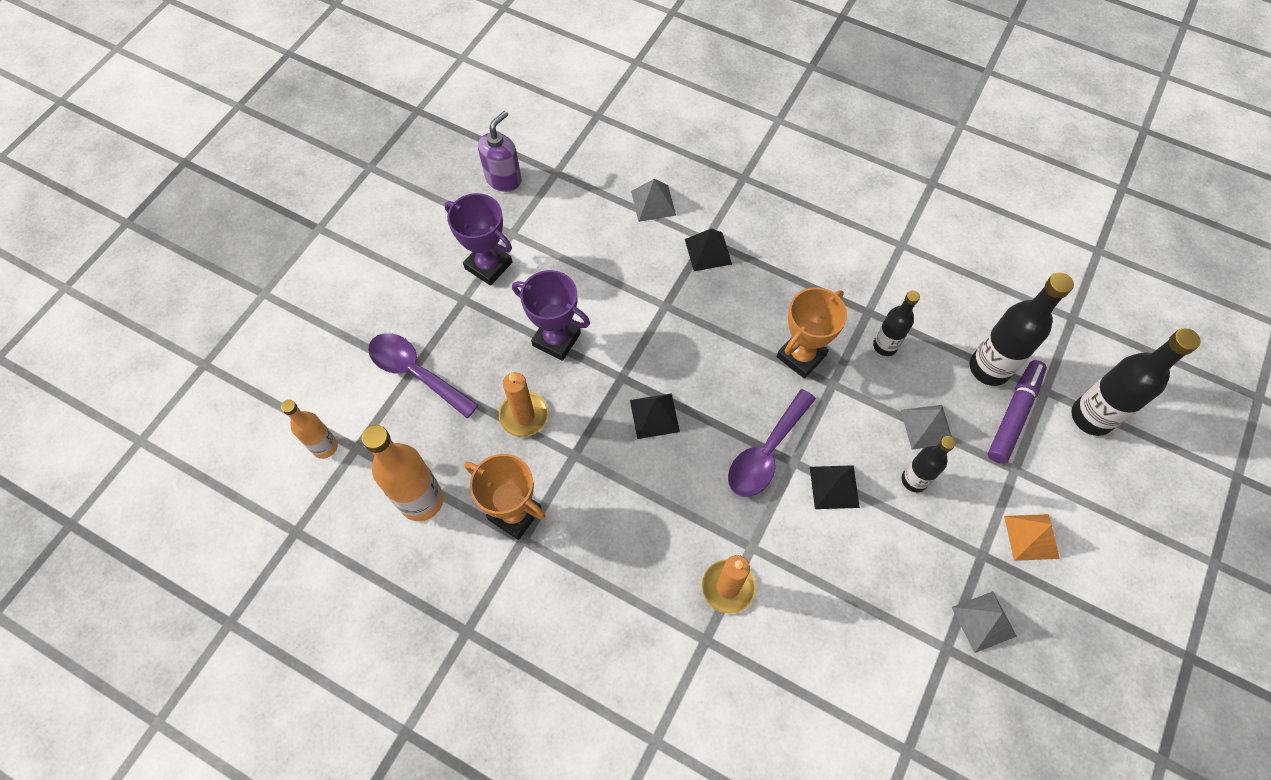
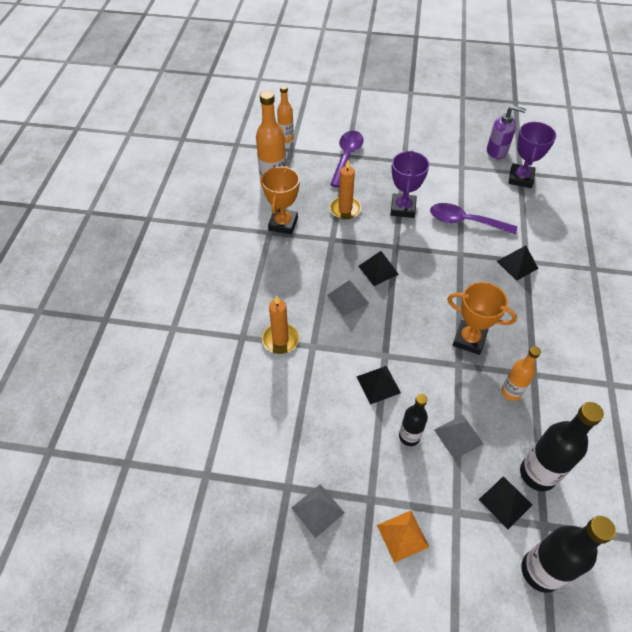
camera: 70 degrees right, 10 degrees down
purple trophy [445,193,512,286] -> purple trophy moved to [509,122,556,188]
grey pyramid [631,179,676,222] -> grey pyramid moved to [327,280,369,316]
purple spoon [728,389,816,497] -> purple spoon moved to [430,203,517,235]
black bottle [873,290,920,356] -> orange bottle [501,346,541,401]
purple marker [988,360,1047,464] -> black pyramid [479,476,532,529]

